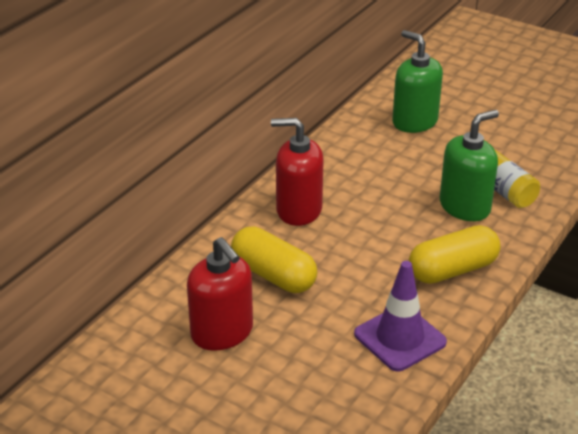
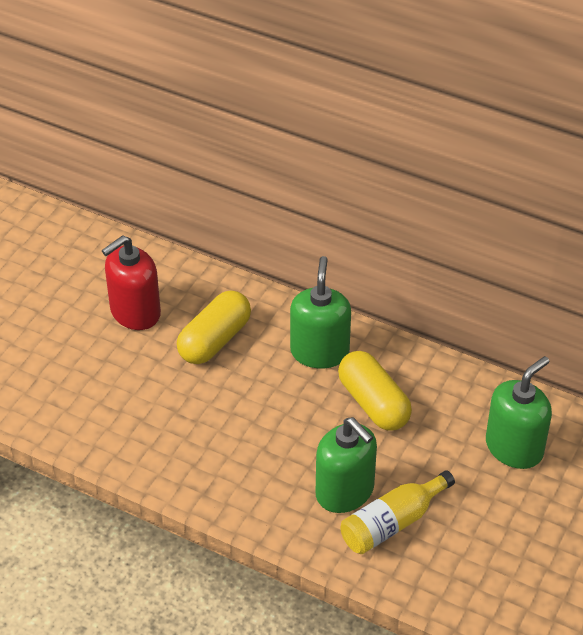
camera: 85 degrees right, 10 degrees up
red soap dispenser [271,118,324,226] -> green soap dispenser [290,256,351,368]
purple traffic cone [354,261,447,372] -> none
yellow capsule [409,225,501,284] -> yellow capsule moved to [338,351,412,431]

